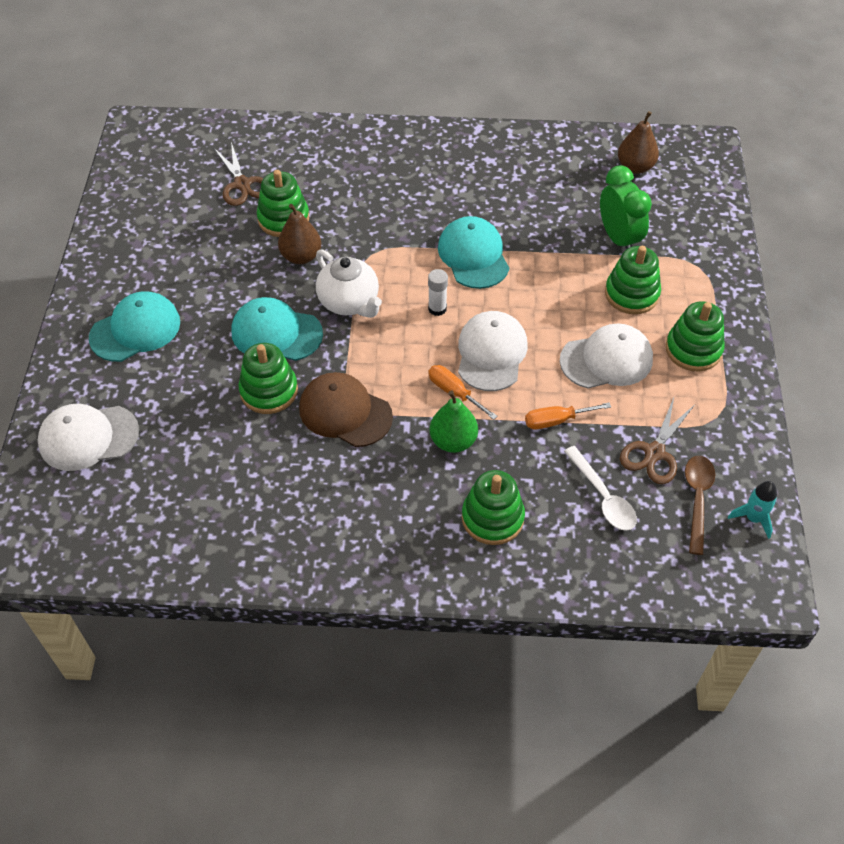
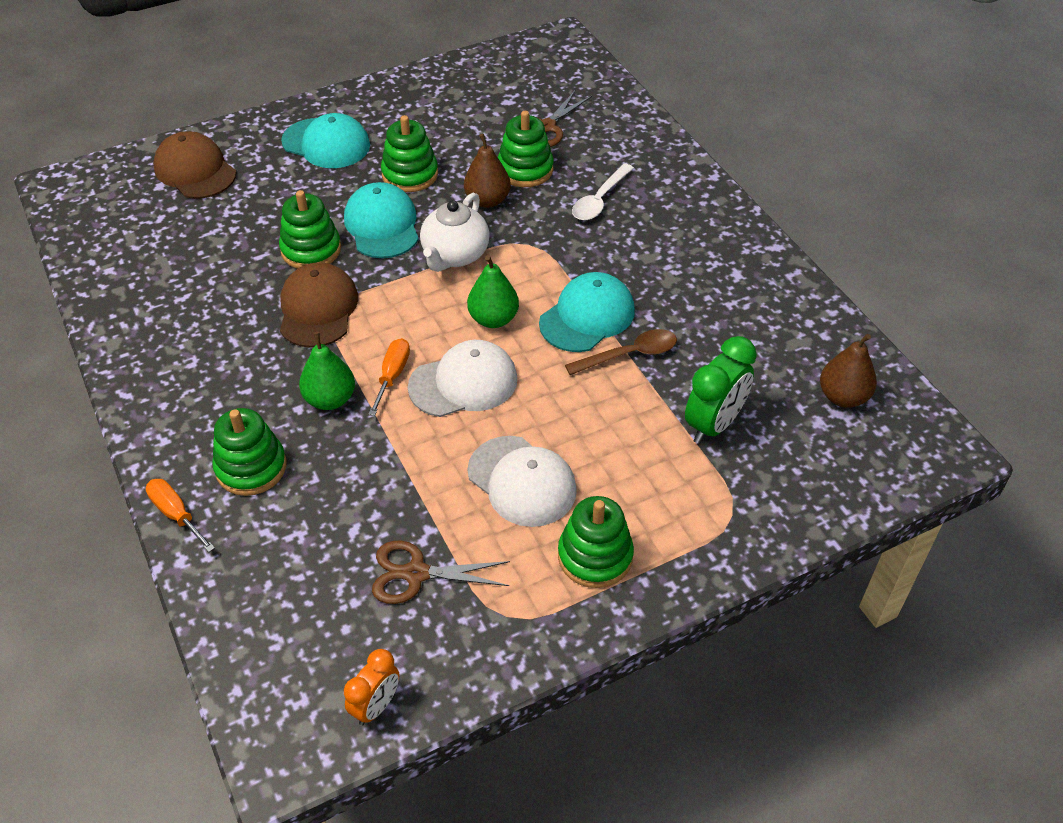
camera: 60 degrees right, 5 degrees down
white cap [38,404,139,471] -> brown cap [153,131,236,199]
white glue stick [428,269,448,316] -> green pear [467,255,519,328]
orange screwdriver [525,402,611,429] -> orange screwdriver moved to [146,479,215,552]
white spoon [564,446,637,531] -> white spoon moved to [572,163,634,220]
green stacking toy [605,246,661,314] -> green stacking toy moved to [381,115,438,192]
brown spoon [685,456,715,555] -> brown spoon moved to [565,329,677,375]
turquoise rocket [728,481,777,539] -> orange clock [344,649,399,725]

